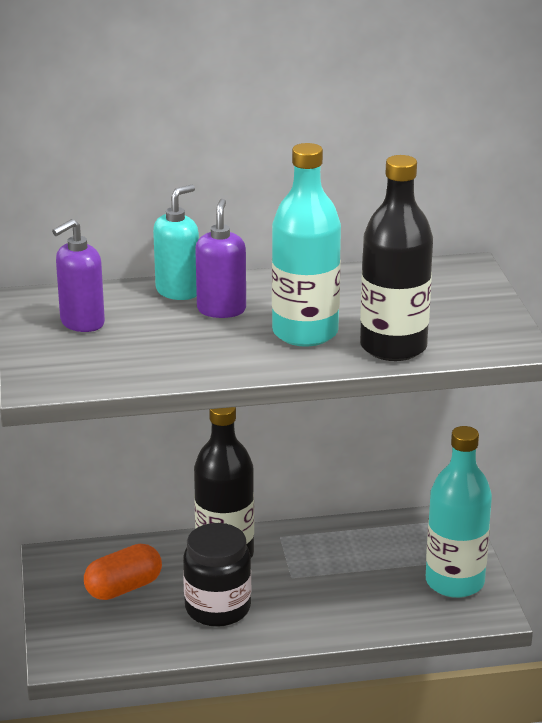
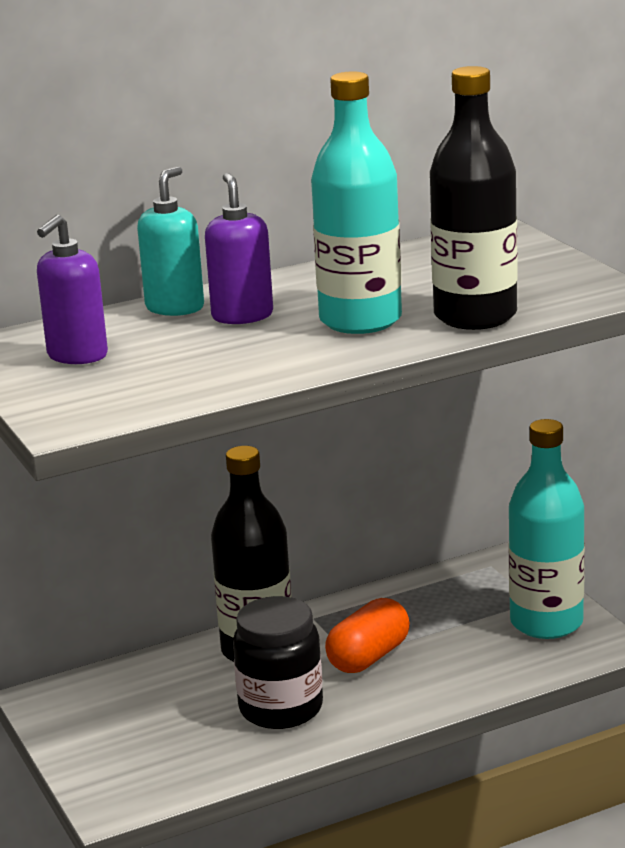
camera: 15 degrees left, 5 degrees down
orange capsule [84,544,162,600] -> orange capsule moved to [325,598,410,673]

